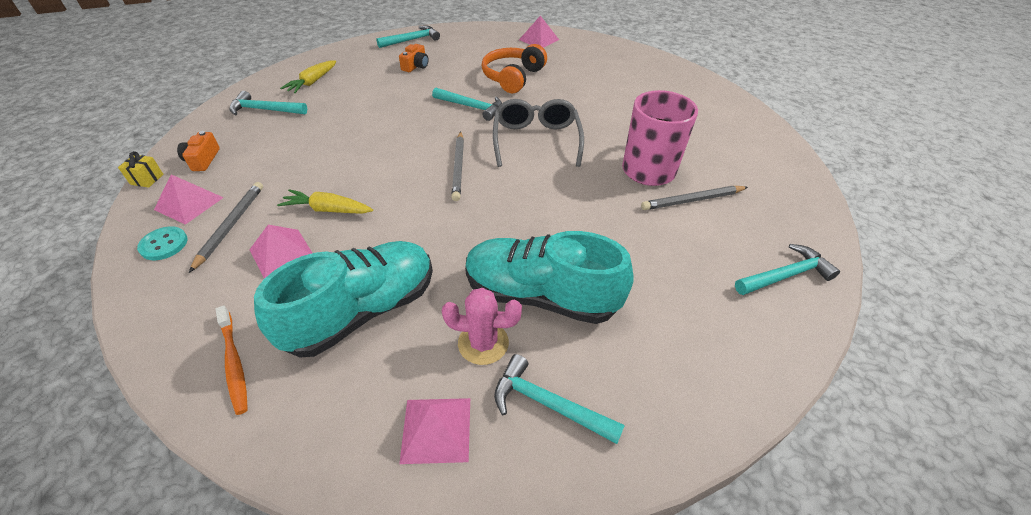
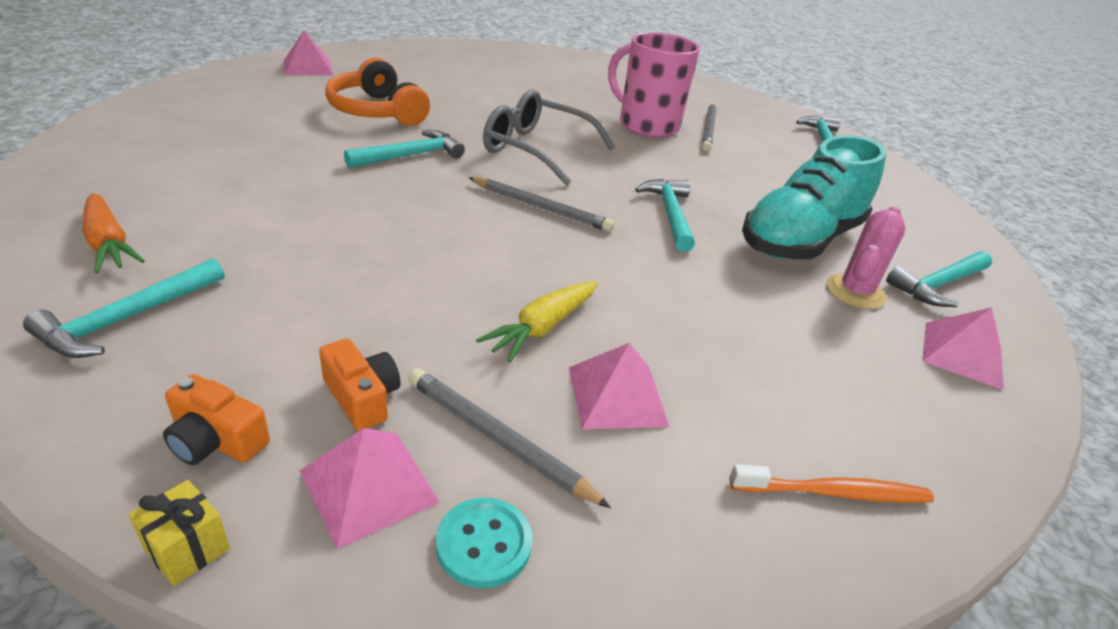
camera: 65 degrees left, 10 degrees down
turquoise shoe [254,241,433,358] -> none
yellow carrot [280,60,336,93] -> orange carrot [83,193,145,273]
turquoise hammer [376,25,440,48] -> turquoise hammer moved to [635,179,695,252]
orange camera [399,44,429,72] -> orange camera moved to [319,339,400,431]

